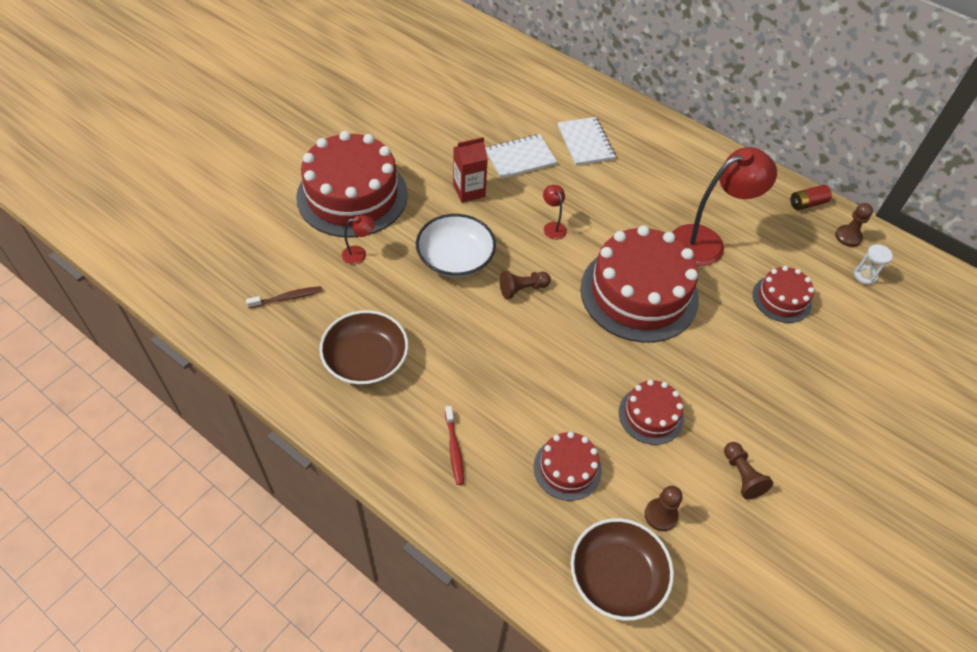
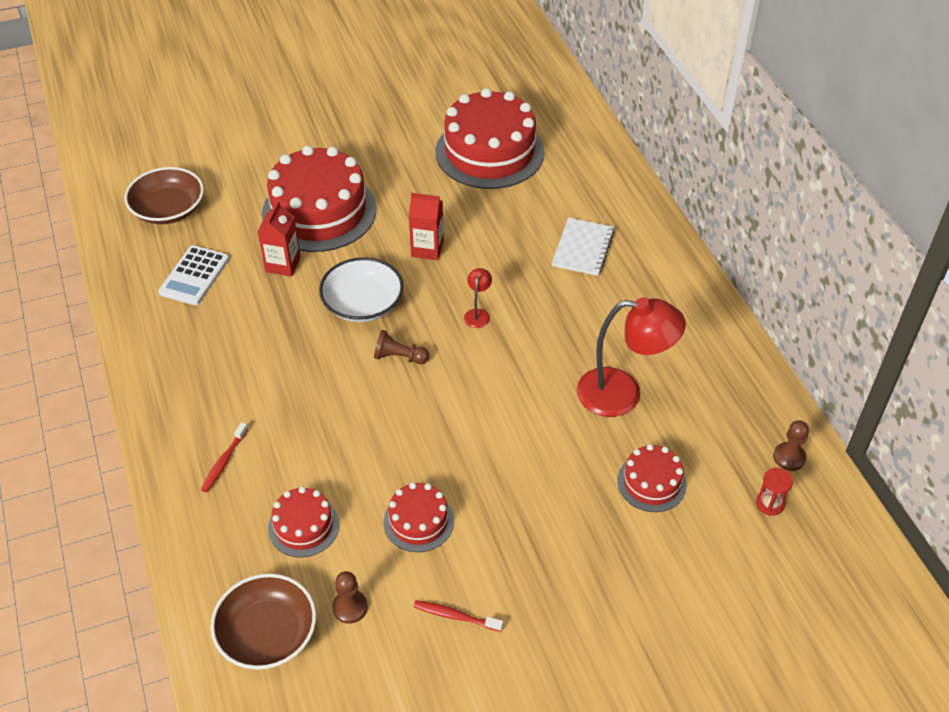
camera: 35 degrees right, 5 degrees down
brown toothbrush [246,286,323,308] -> white calculator [158,245,229,305]
brown bowl [319,310,408,385] -> brown bowl moved to [124,167,204,224]
red lamp [342,215,375,265] -> red carton [258,201,301,277]
white notebook [485,134,557,179] -> none
red cake [580,225,699,343] -> red cake moved to [435,88,544,189]
brown pawn [724,442,773,499] -> red toothbrush [413,600,503,632]
red battery [791,185,832,210] -> none
white hourglass [854,244,893,285] -> red hourglass [756,468,793,516]

